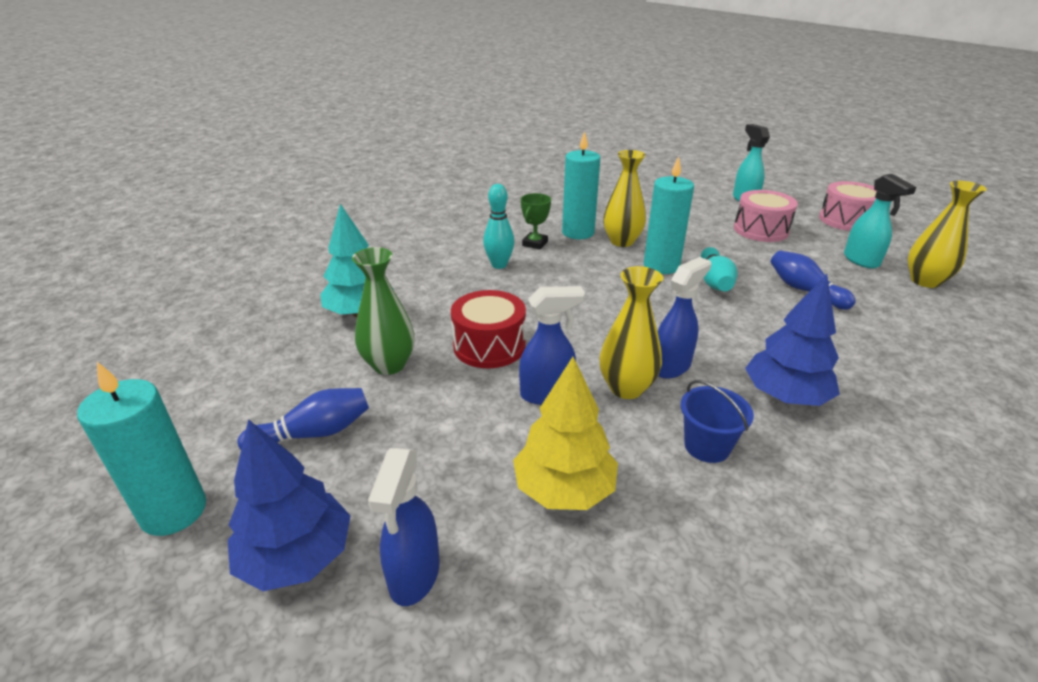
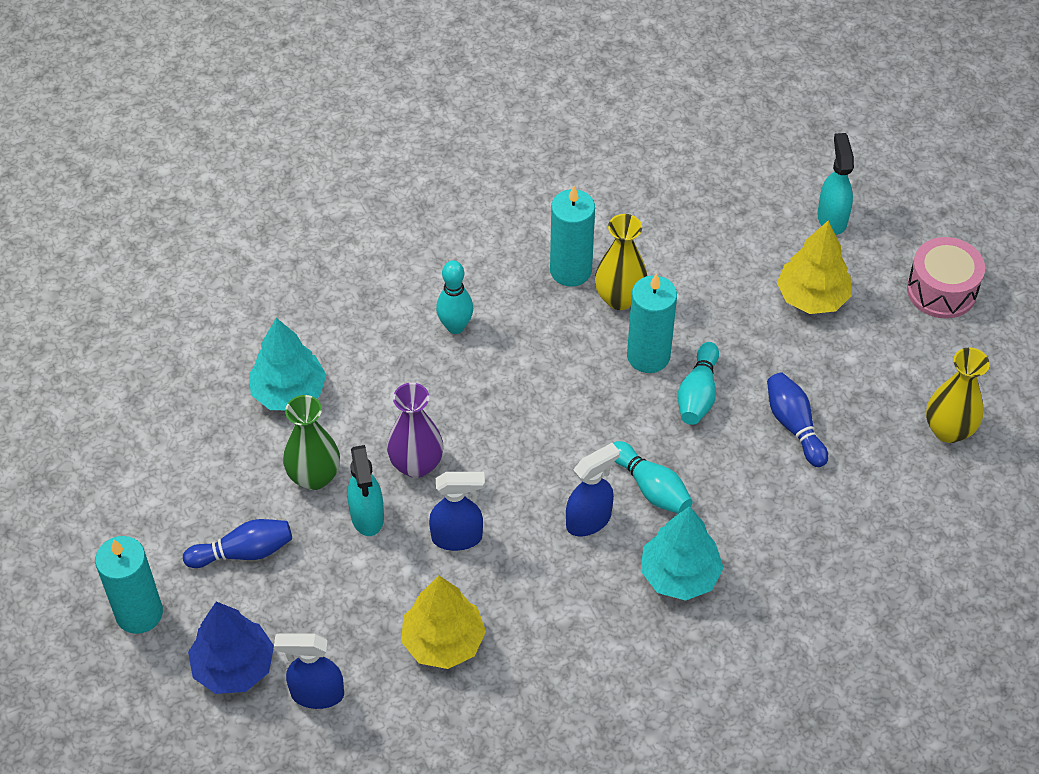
camera: 10 degrees right, 20 degrees up
blue spray bottle [368,448,440,606] -> blue spray bottle turned 75 degrees clockwise [274,634,344,709]
red drum [451,290,526,368] -> purple vase [387,383,443,478]
green trophy [521,193,551,249] -> none
yellow vase [600,266,663,399] -> none
blue bucket [681,380,754,463] -> none
pink drum [734,190,798,242] -> yellow tree [777,221,852,314]
blue tree [745,274,840,406] -> turquoise tree [641,506,724,601]
turquoise spray bottle [844,174,916,269] -> turquoise spray bottle moved to [347,445,384,536]
none -> turquoise bowling pin [613,441,693,514]

